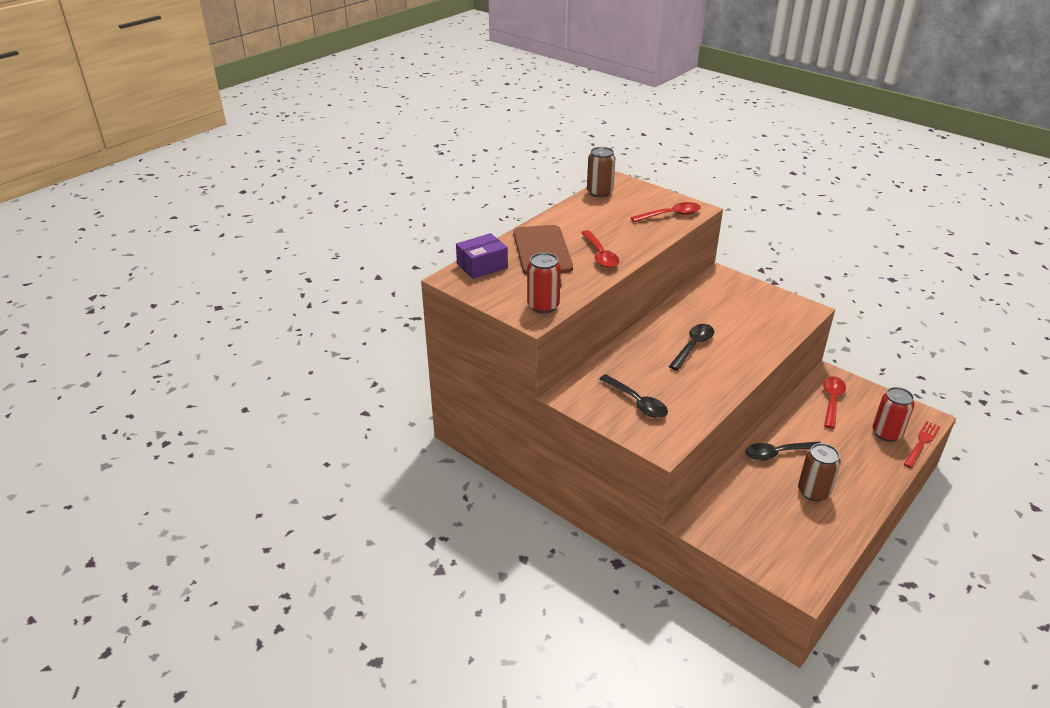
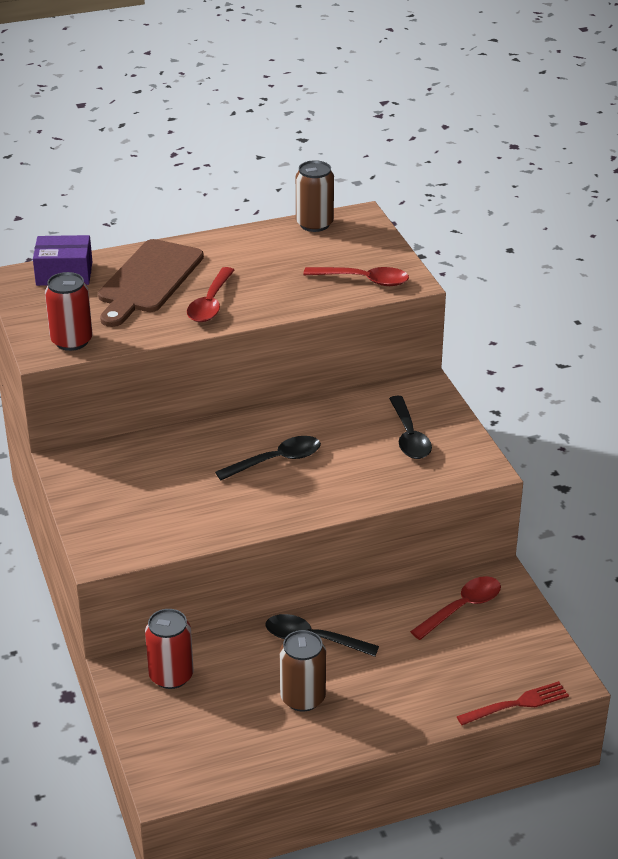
camera: 30 degrees right, 0 degrees up
black spoon [599,374,668,418] -> black spoon moved to [389,396,432,459]
red can [873,387,915,442] -> red can moved to [145,609,194,689]

